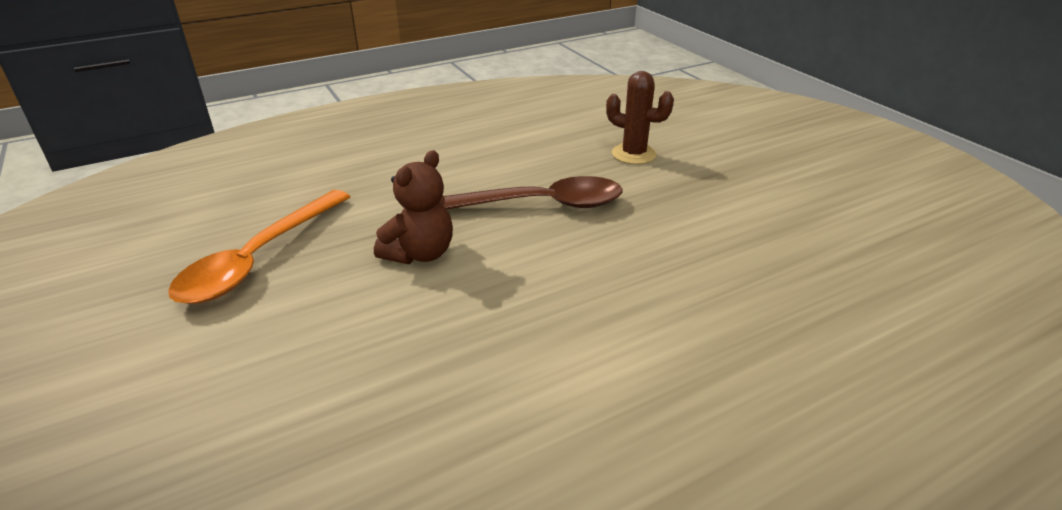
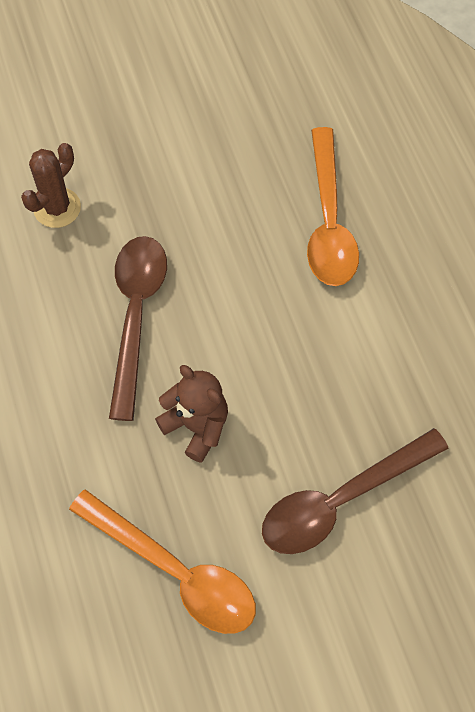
camera: 80 degrees left, 30 degrees up
none -> brown spoon [262,428,449,554]
none -> orange spoon [307,127,359,286]

